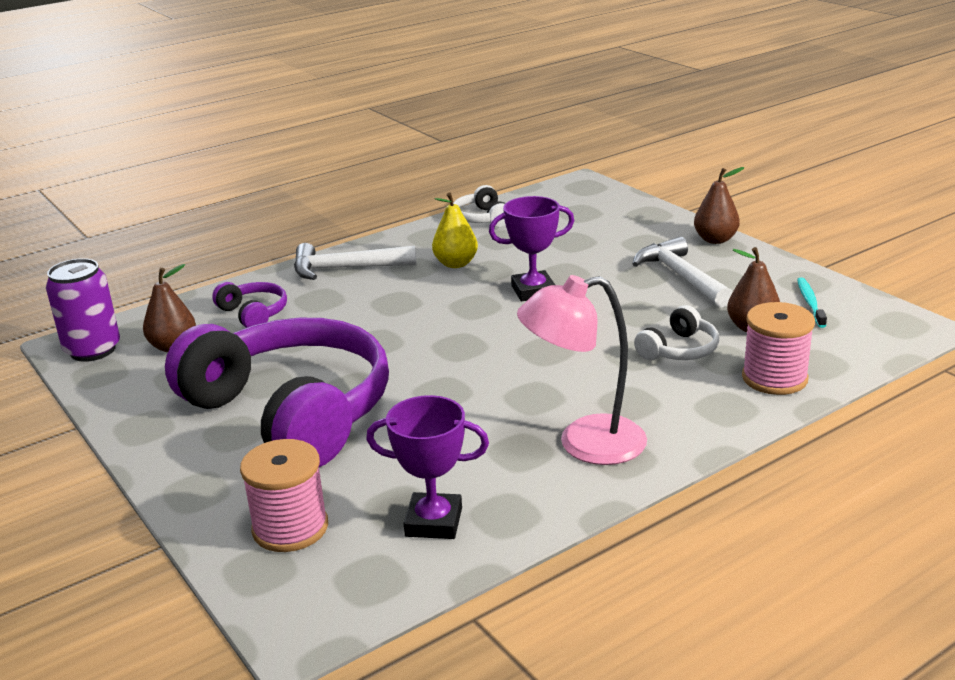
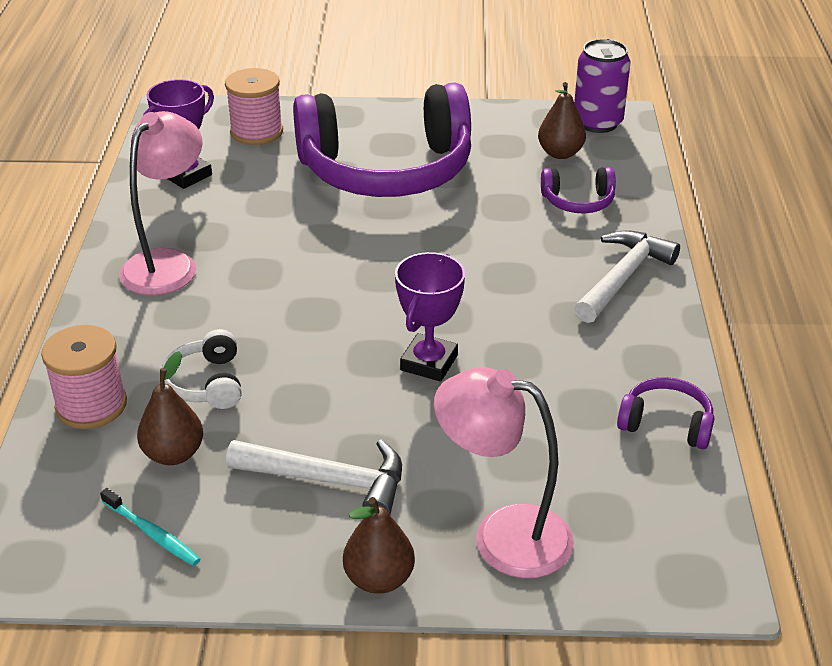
camera: 125 degrees right, 10 degrees up
yellow pear [432,192,478,268] -> none
white headphones [453,185,506,227] -> purple headphones [617,377,714,449]
none -> pink lamp [434,367,574,578]

